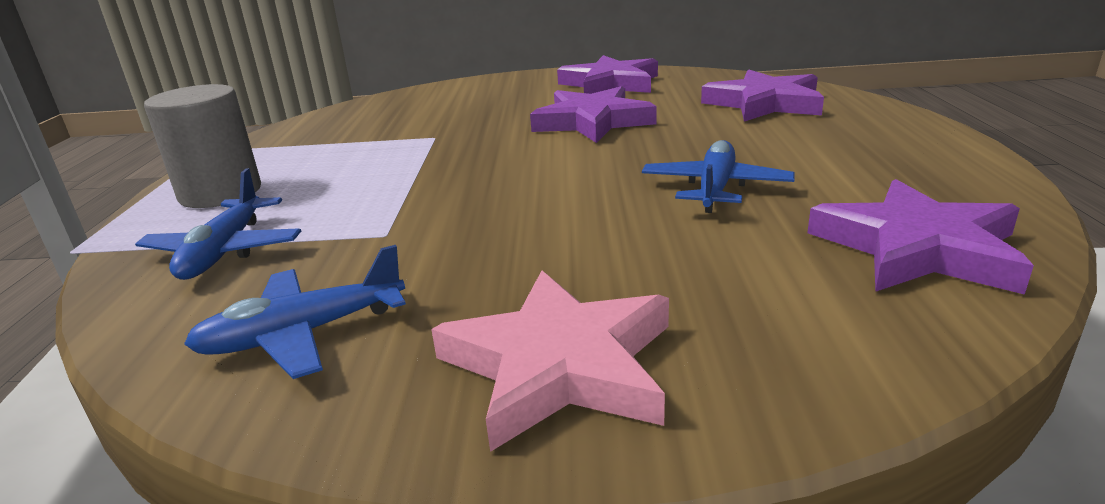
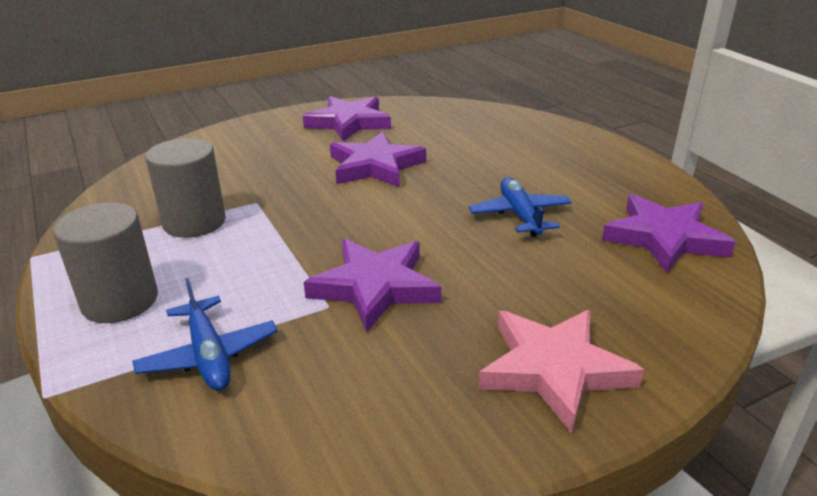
camera: 30 degrees left, 5 degrees up
blue plane [184,245,406,379] -> none
purple star [701,70,824,122] -> purple star moved to [304,239,441,332]
none -> grey cylinder [145,138,226,238]

